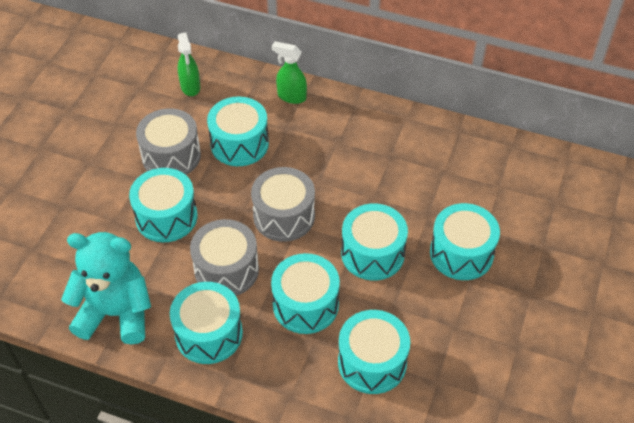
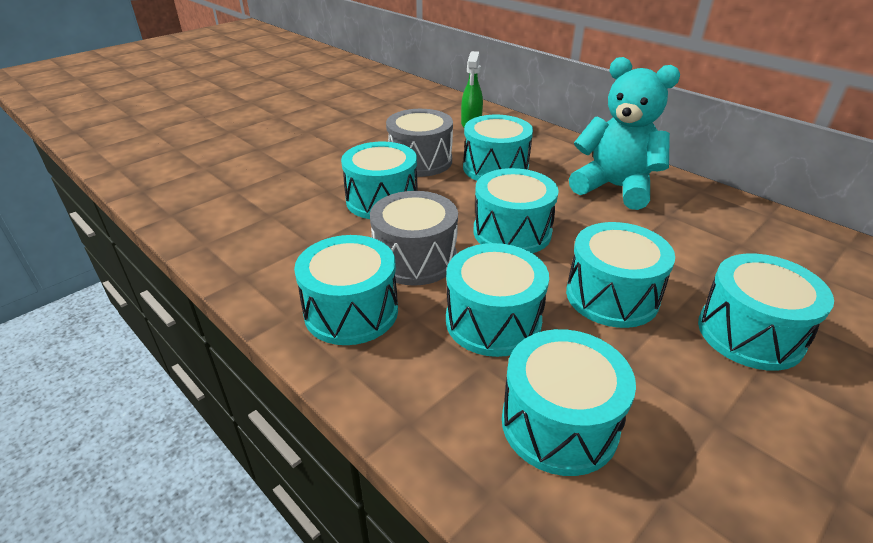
camera: 25 degrees right, 15 degrees down
turquoise teddy bear [61,232,151,345] -> turquoise teddy bear moved to [569,57,680,210]
grey drum [251,167,315,242] -> turquoise drum [473,168,559,253]
green spray bottle [272,41,307,104] -> none

